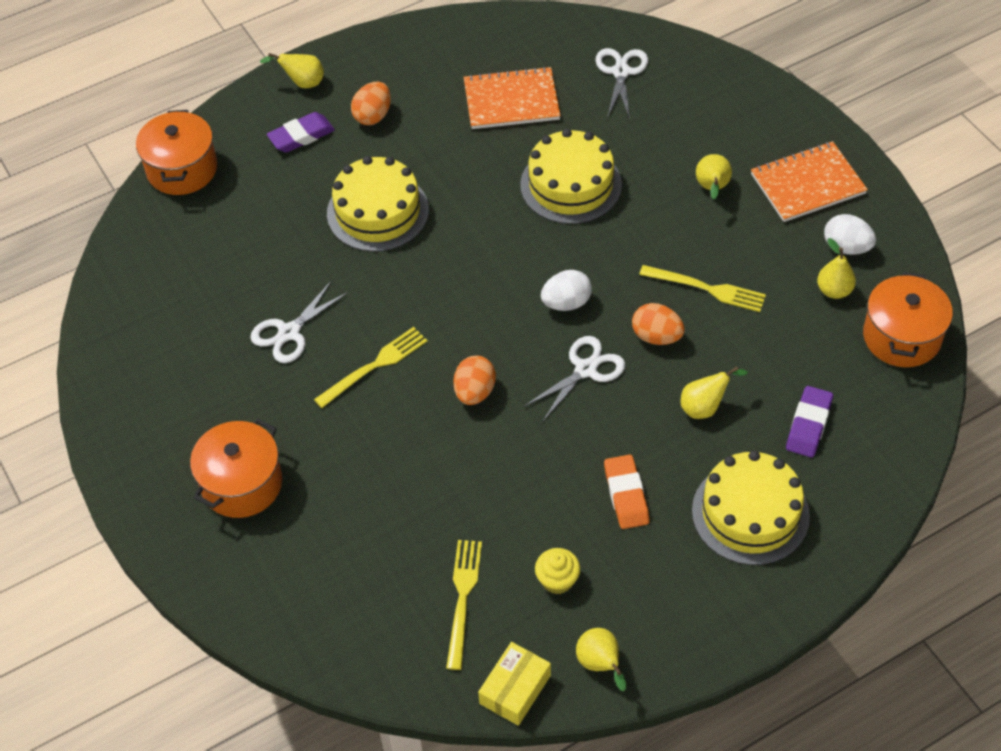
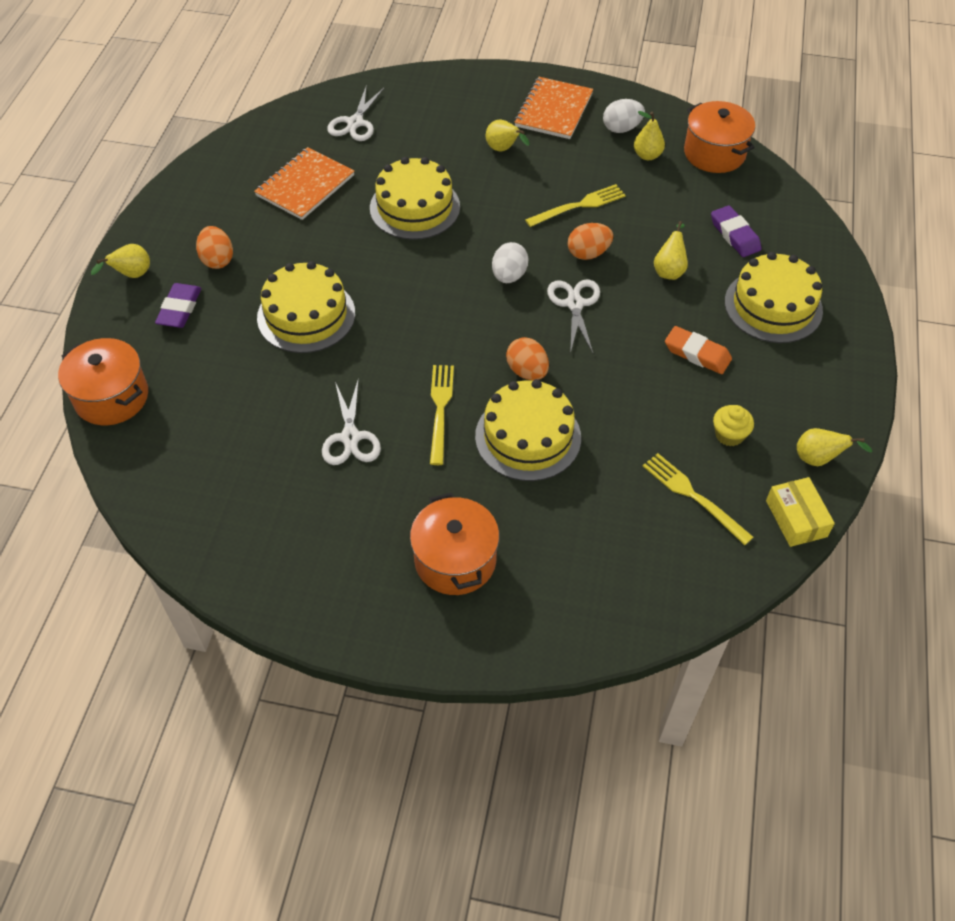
camera: 50 degrees left, 0 degrees up
white scissors [595,48,648,120] -> white scissors turned 120 degrees counterclockwise [327,85,384,141]
none -> yellow cake [475,379,581,481]

